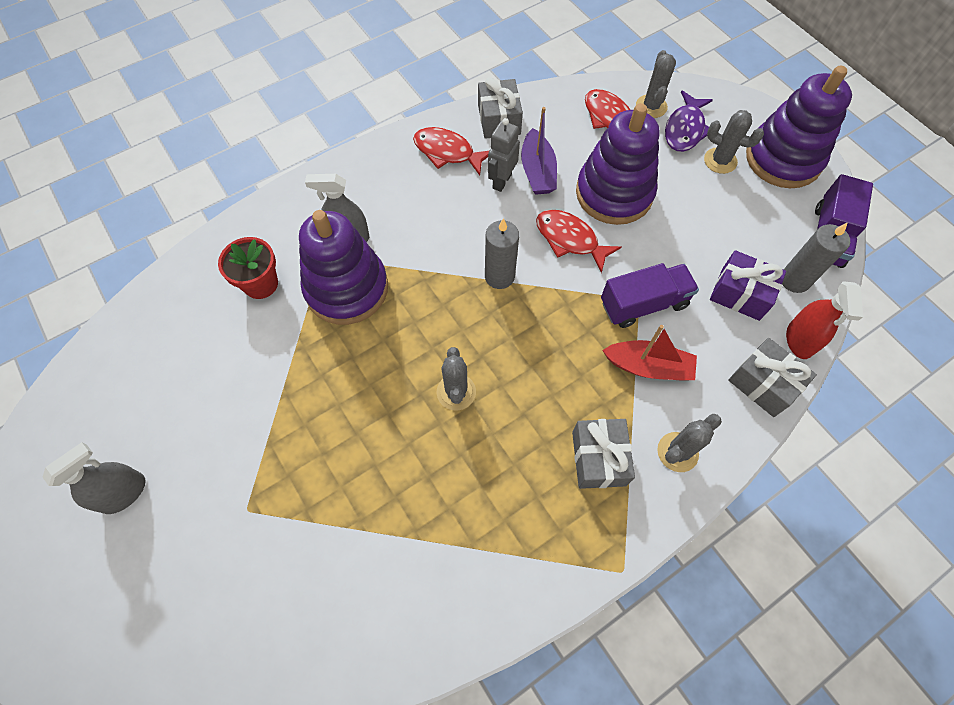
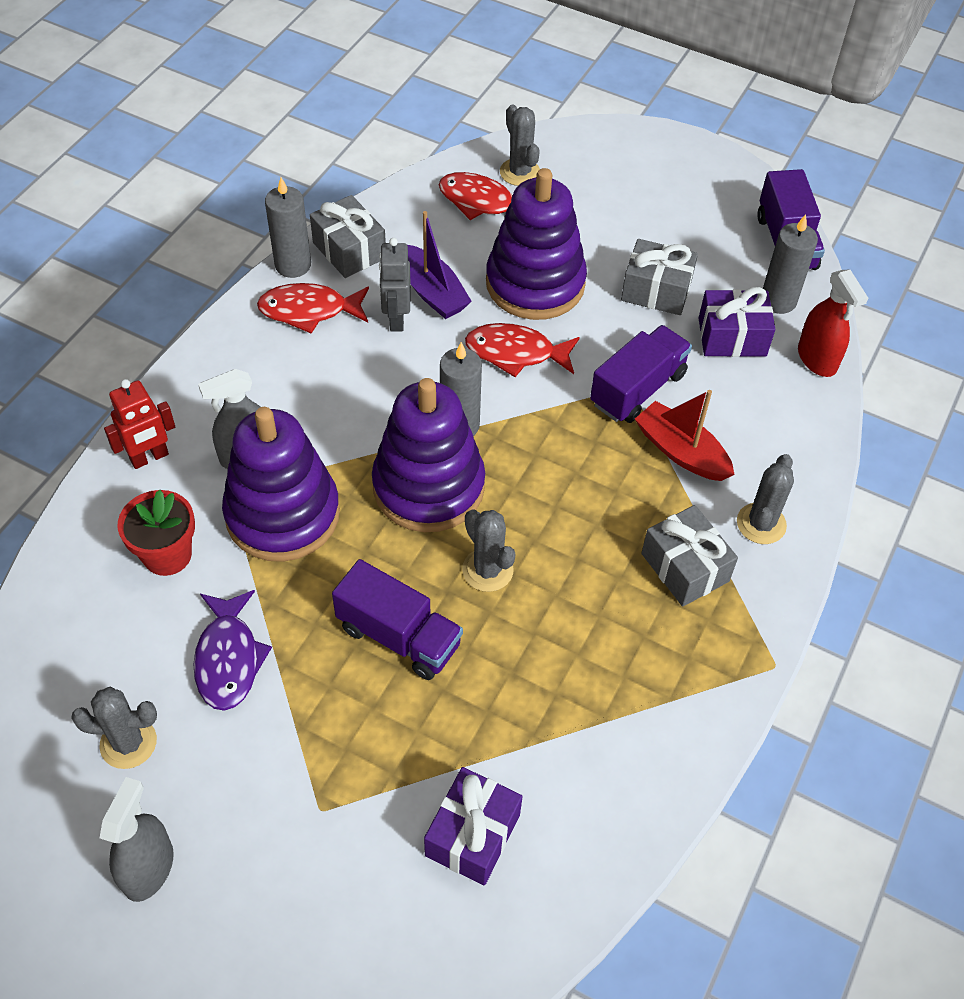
camera: 30 degrees left, 10 degrees down
red boat [602,325,697,380] -> red boat turned 120 degrees counterclockwise [635,390,735,481]
purple fish [665,90,713,152] -> purple fish moved to [194,590,272,711]
grey cactus [704,110,764,174] -> grey cactus moved to [71,687,157,769]
grey gift [728,338,817,417] -> grey gift moved to [621,239,698,315]
purple stacking toy [746,65,852,188] -> purple stacking toy moved to [372,378,485,532]
none -> red robot [104,379,175,469]
none -> grey candle [265,177,311,278]
none -> purple truck [332,559,463,680]
none -> purple gift [424,767,523,885]

